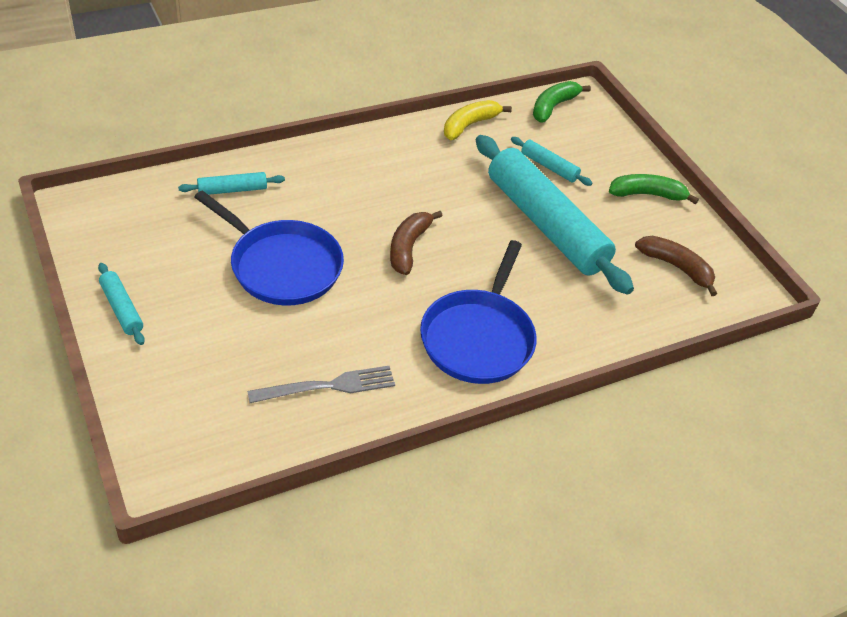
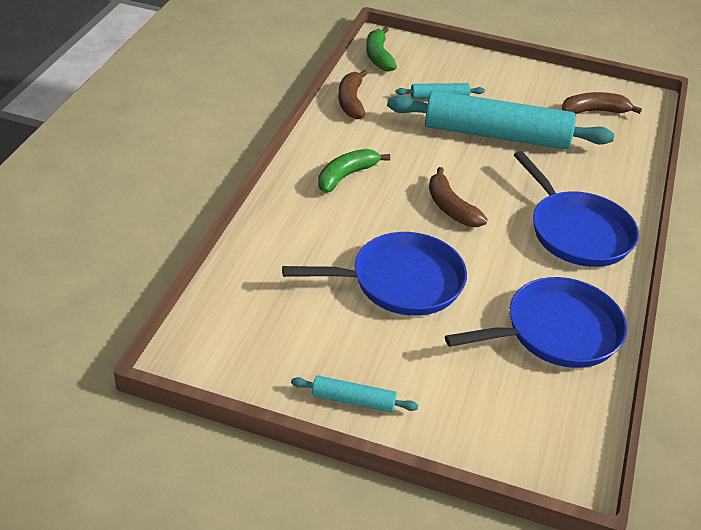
camera: 45 degrees left, 5 degrees down
turquoise rolling pin [178,172,285,195] -> none
grey fork [247,366,395,403] -> blue pan [445,277,627,368]
yellow banana [444,100,512,140] -> brown banana [338,70,368,119]
green banana [609,174,699,204] -> green banana moved to [318,149,390,193]

